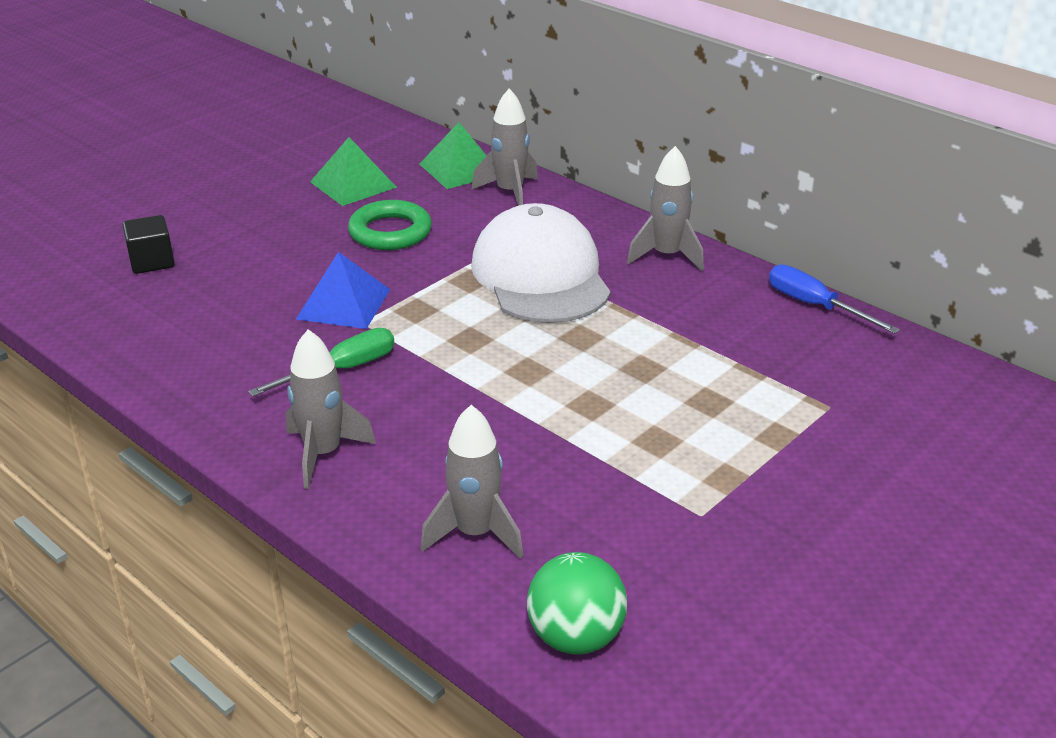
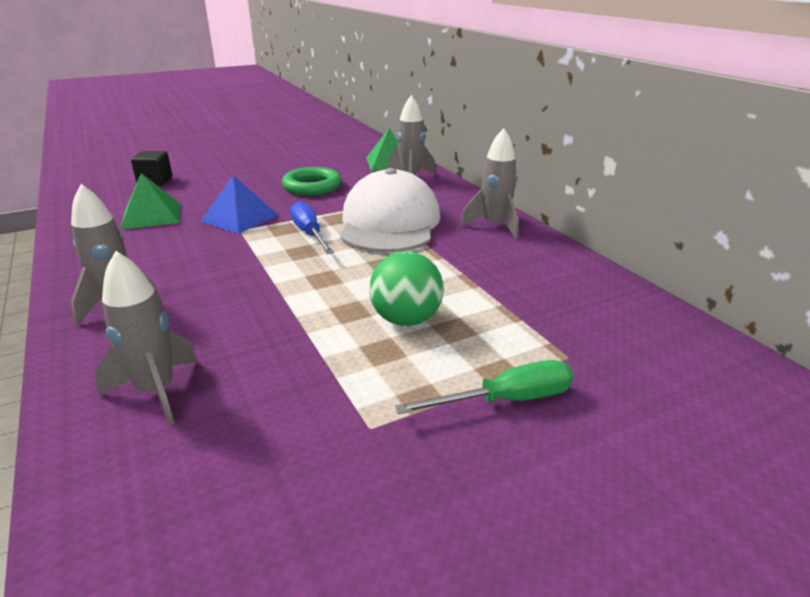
camera: 20 degrees right, 5 degrees down
green screwdriver [248,328,394,397] -> green screwdriver moved to [395,360,574,414]
green pyramid [310,137,397,206] -> green pyramid moved to [120,173,180,230]
green ball [527,552,627,655] -> green ball moved to [369,251,444,326]
blue screwdriver [769,264,900,334] -> blue screwdriver moved to [290,201,334,254]

